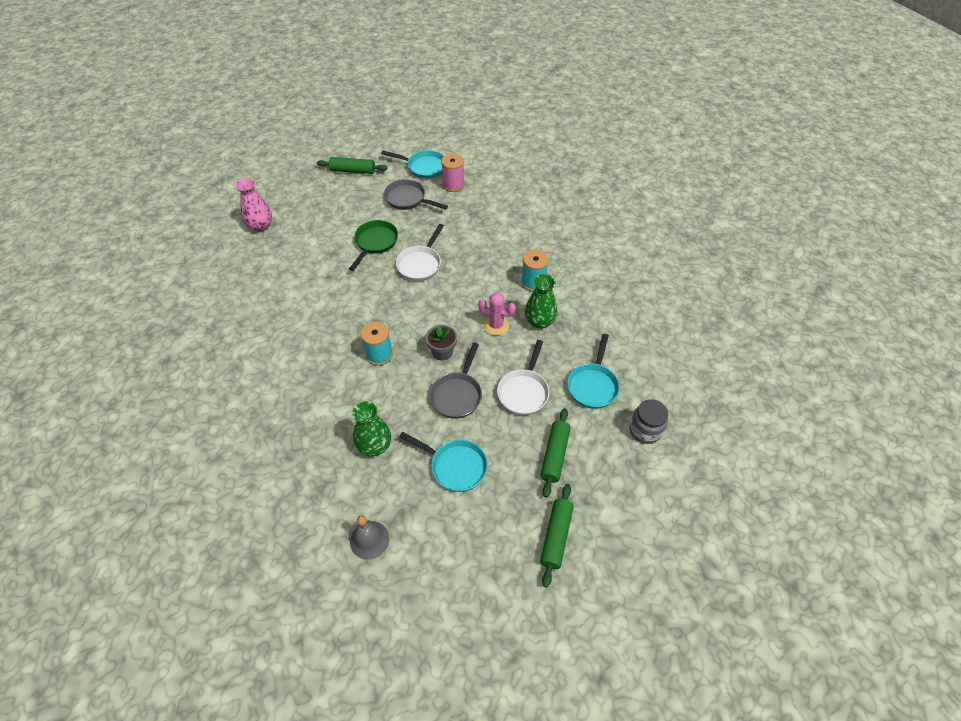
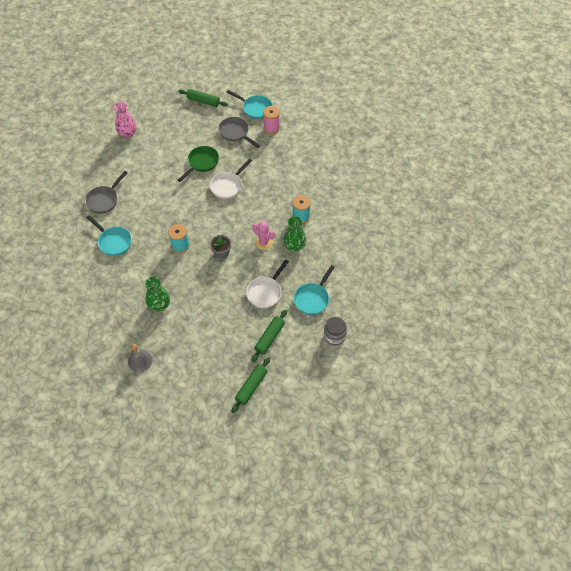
camera: 15 degrees right, 5 degrees up
turquoise pan [399,432,488,492] -> turquoise pan moved to [87,215,132,256]
grey pan [430,343,482,419] -> grey pan moved to [85,171,127,214]

